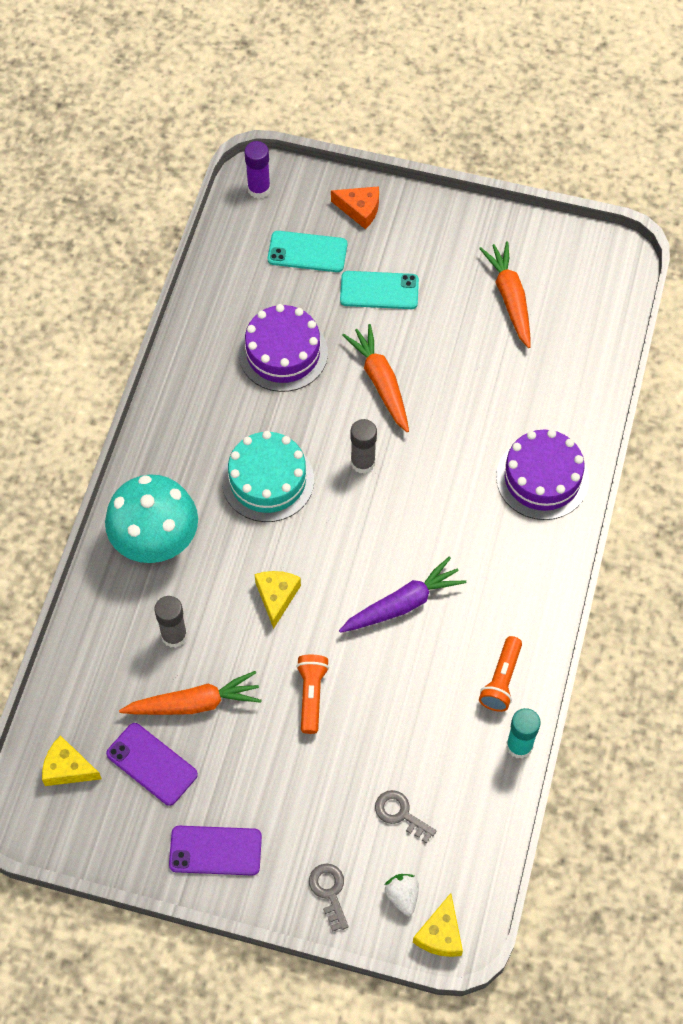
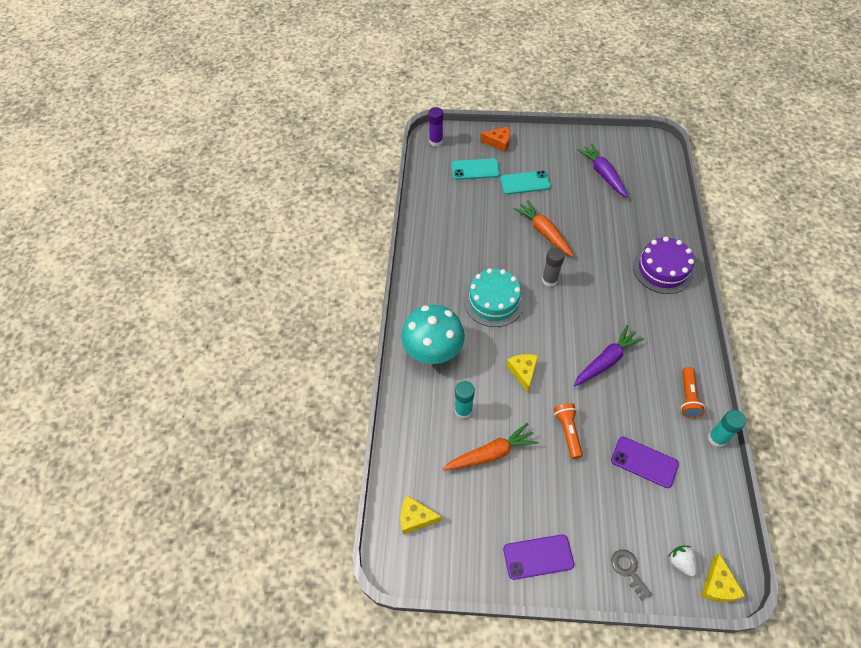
camera: 10 degrees left, 5 degrees down
purple phone [106,723,198,806] -> purple phone moved to [611,437,679,488]
grey glue stick [154,596,187,648] -> turquoise glue stick [455,381,475,419]
purple cake [239,304,328,392] -> none
grey key [375,790,436,843] -> none
orange carrot [479,241,531,348] -> purple carrot [577,144,628,197]

